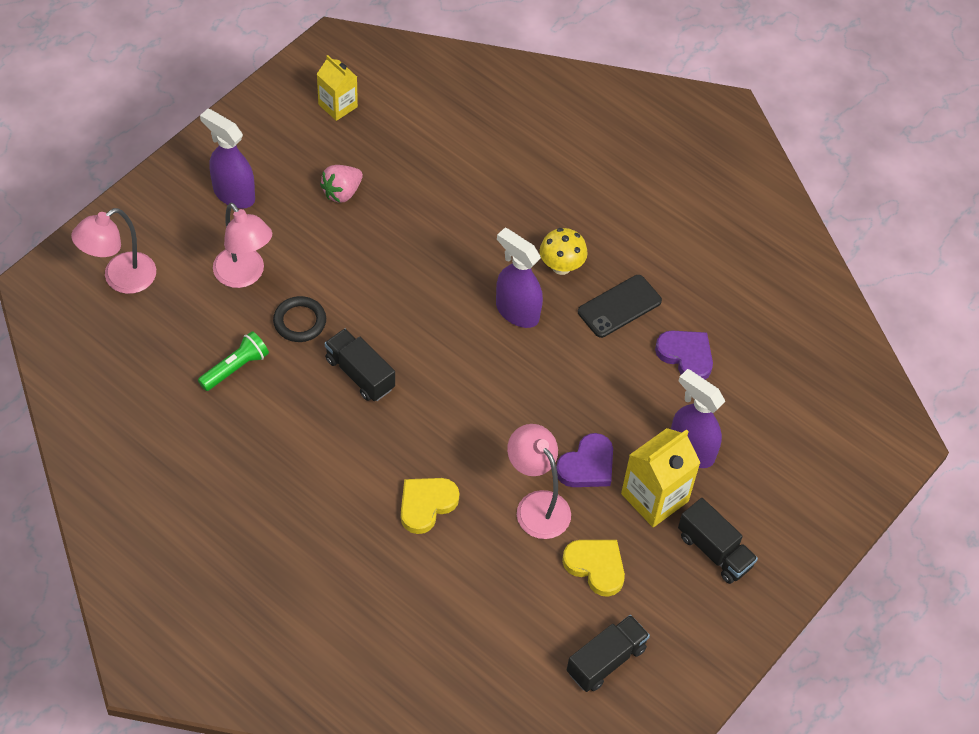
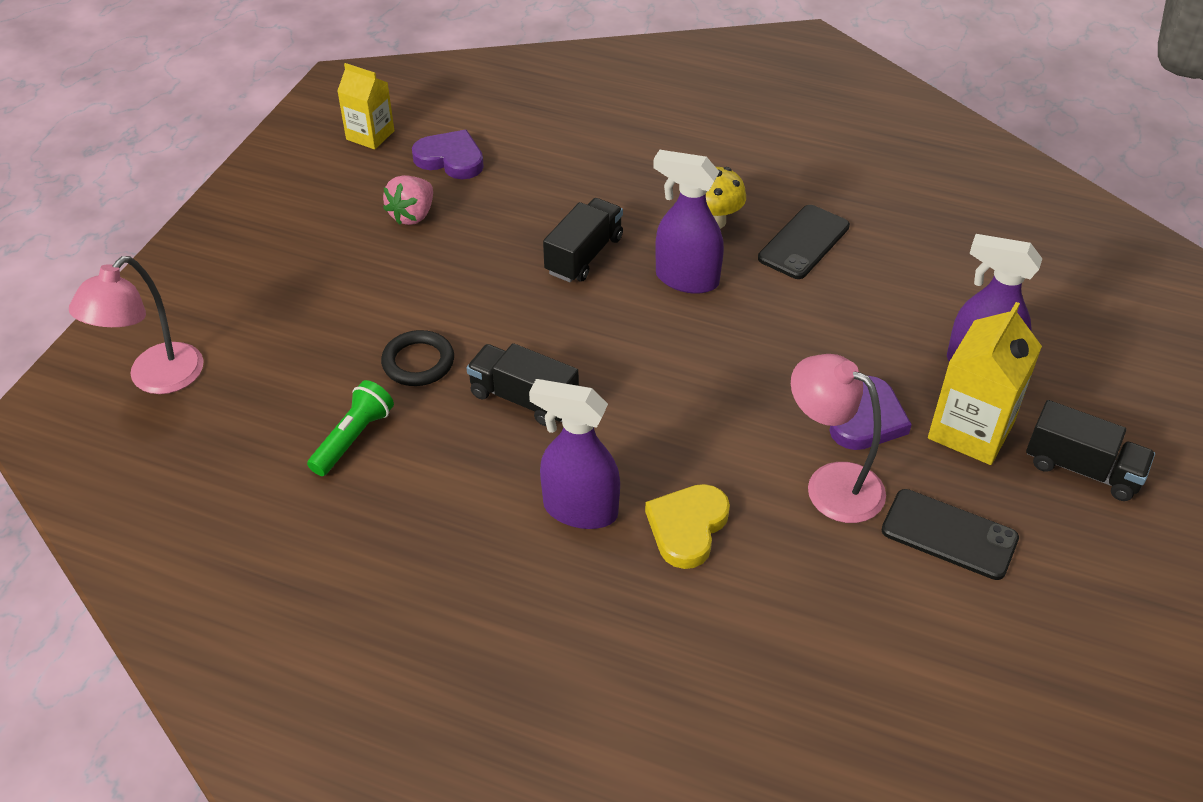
camera: 15 degrees left, 10 degrees down
purple spray bottle [200,109,255,209] -> purple spray bottle moved to [529,379,620,529]
pink lamp [213,203,272,288] -> none
yellow heart [562,540,625,597] -> black phone [882,489,1019,580]
black truck [567,615,650,692] -> black truck moved to [543,198,623,282]
purple heart [655,330,713,380] -> purple heart moved to [412,130,484,179]

